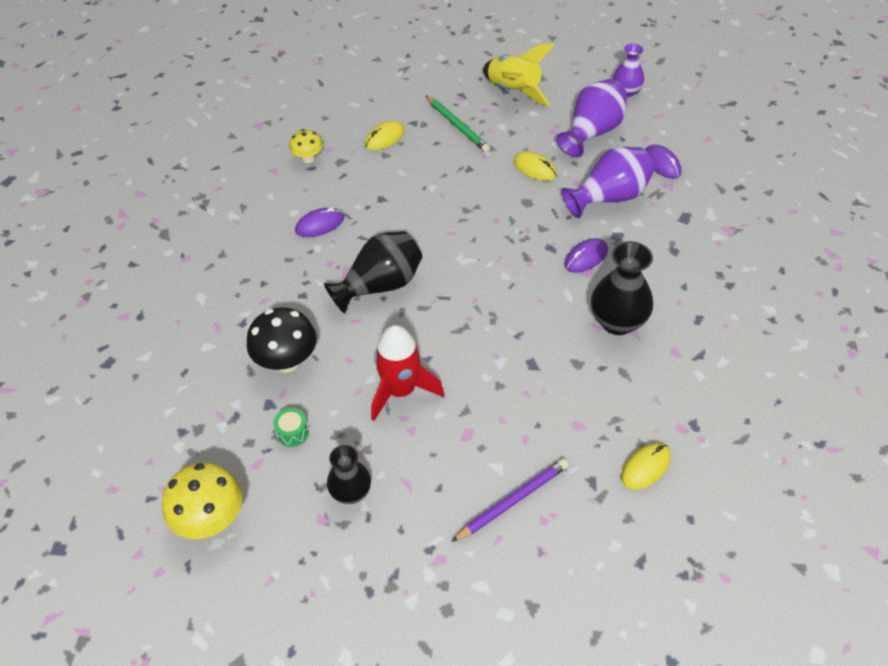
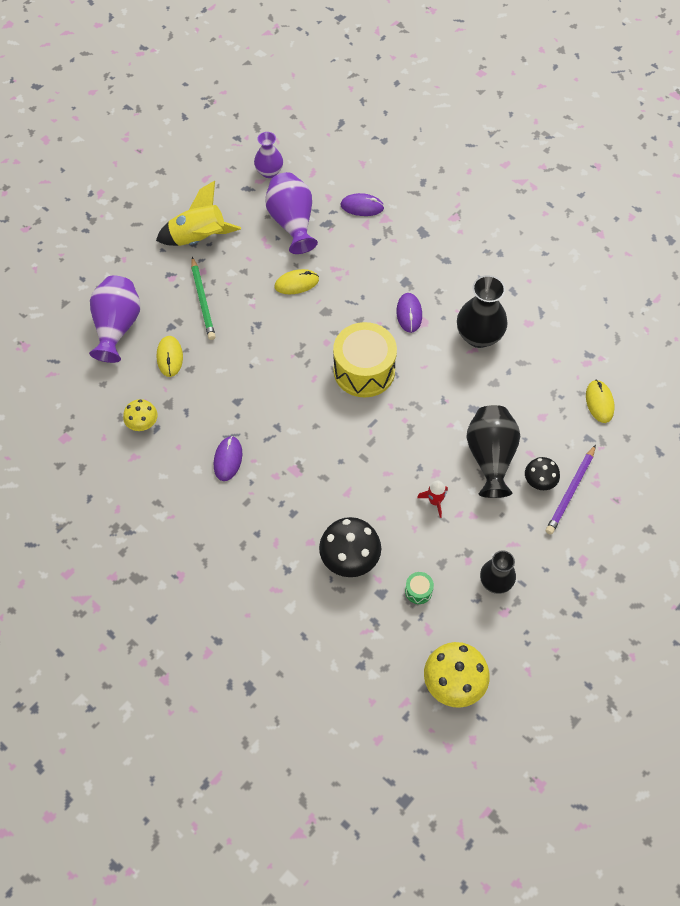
camera: 55 degrees left, 10 degrees up
black vase [324,231,422,314] -> black vase moved to [466,405,520,498]
red rocket [371,325,444,421] -> red rocket [417,481,448,518], size x0.49
green pencil [426,95,490,152] -> green pencil turned 75 degrees clockwise [191,257,216,340]
purple pencil [451,459,569,542] -> purple pencil turned 150 degrees counterclockwise [546,444,596,535]
purple vase [562,147,654,218] -> purple vase moved to [89,276,140,363]
none -> yellow drum [333,322,397,398]
none -> black mushroom [525,457,560,490]

